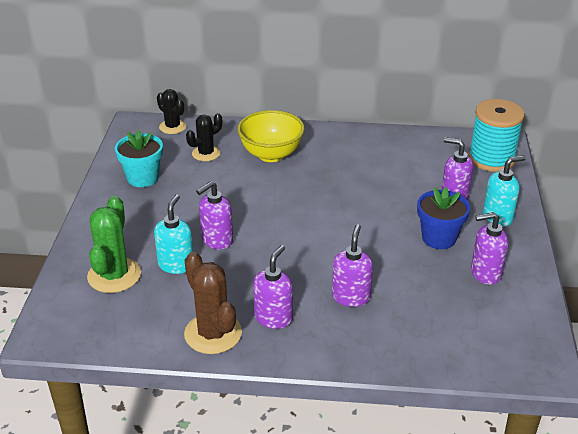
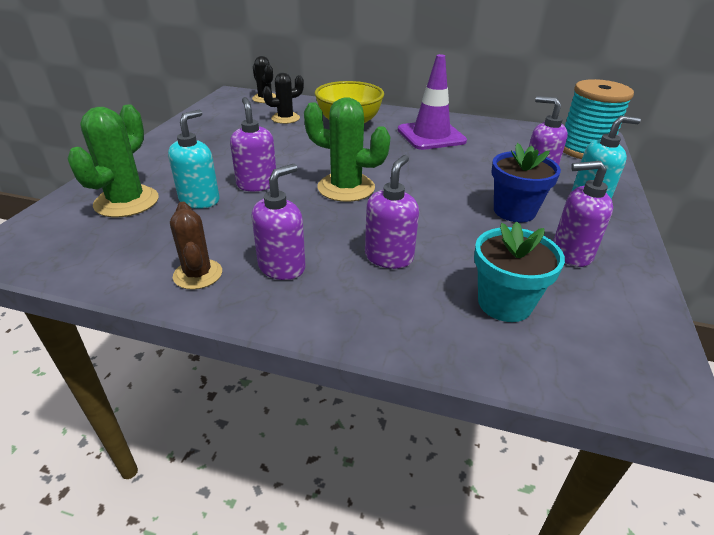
camera: 10 degrees right, 0 degrees up
turquoise flower pot [115,130,163,187] -> turquoise flower pot moved to [474,222,565,322]
brown cactus [184,252,242,354] -> brown cactus [170,202,222,289], size x0.64
purple soap dispenser [196,181,233,249] -> purple soap dispenser turned 105 degrees clockwise [230,97,276,191]
none -> green cactus [304,97,390,202]
none -> purple traffic cone [398,54,467,150]

